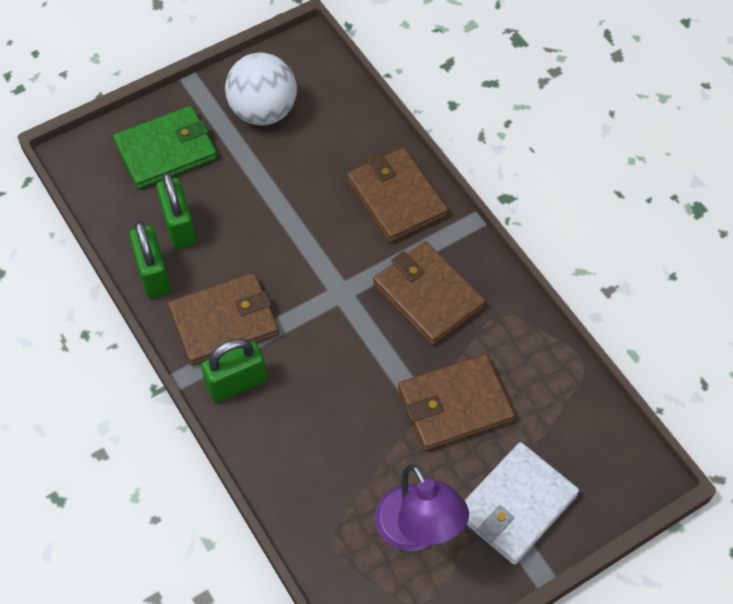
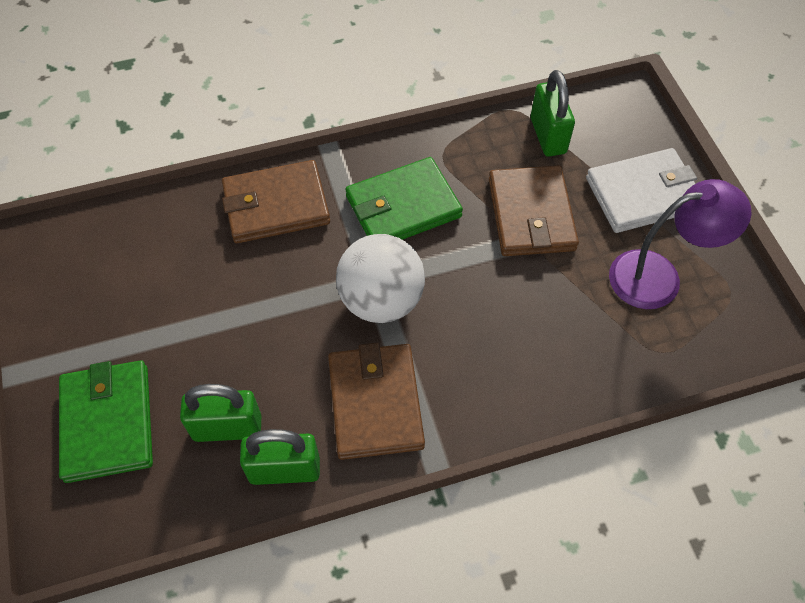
camera: 75 degrees left, 0 degrees up
green padlock [201,338,267,403] -> green padlock moved to [531,70,575,157]
white ball [225,53,297,125] -> white ball moved to [336,234,425,323]
brown wallet [373,241,485,345] -> green wallet [345,157,463,240]
white wallet [465,442,579,565] -> white wallet turned 75 degrees counterclockwise [586,148,697,233]

